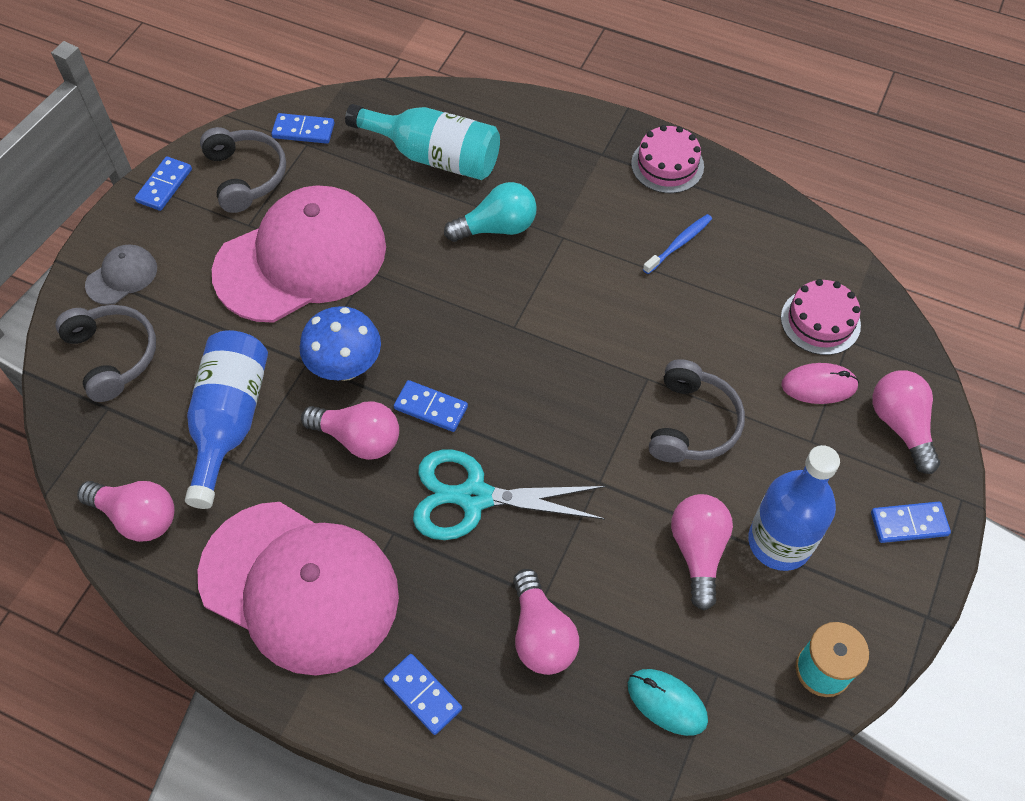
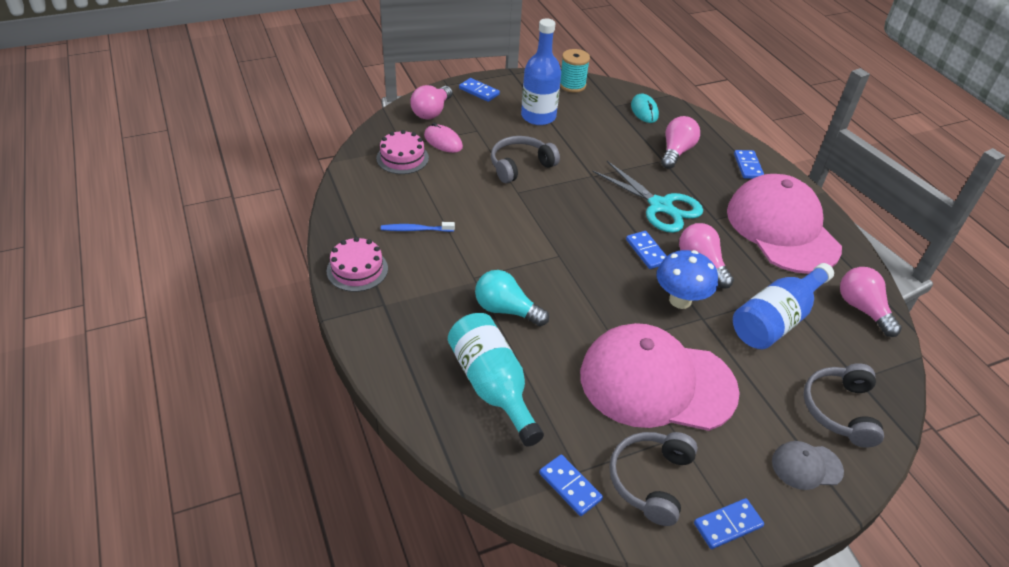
camera: 140 degrees left, 15 degrees down
pink light bulb [671,494,733,610] -> none

